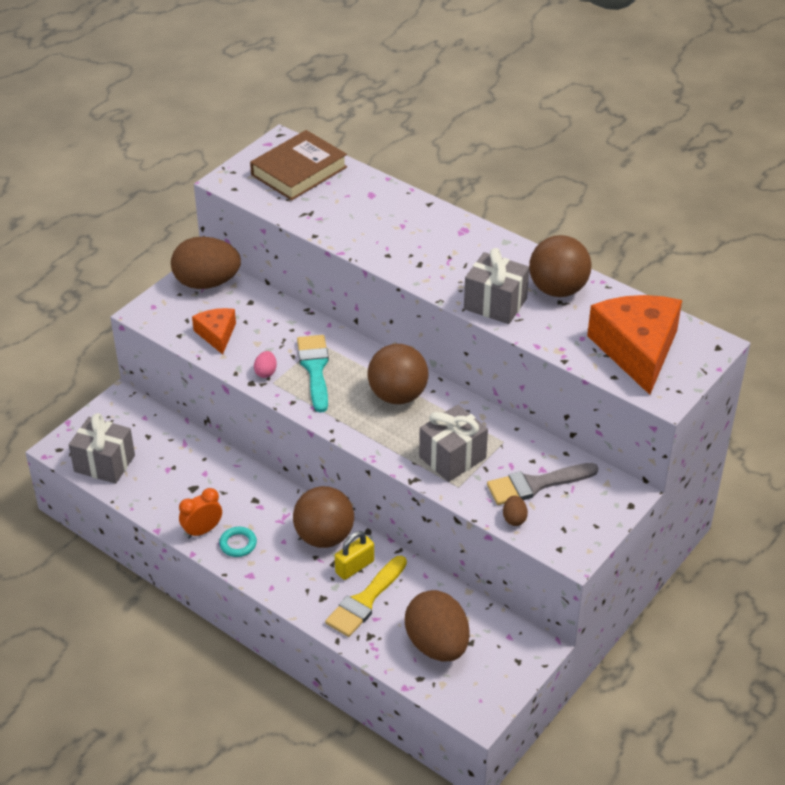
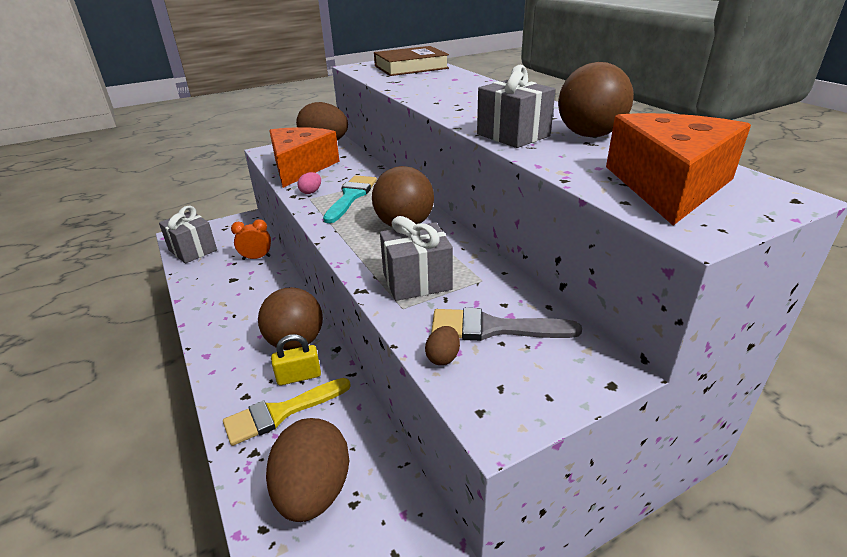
camera: 25 degrees right, 10 degrees down
orange clock [179,488,222,538] -> orange clock moved to [231,219,271,260]
orange cheese [192,308,236,354] -> orange cheese [269,127,340,188], size x1.93
turquoise ring [219,527,257,557] -> none

